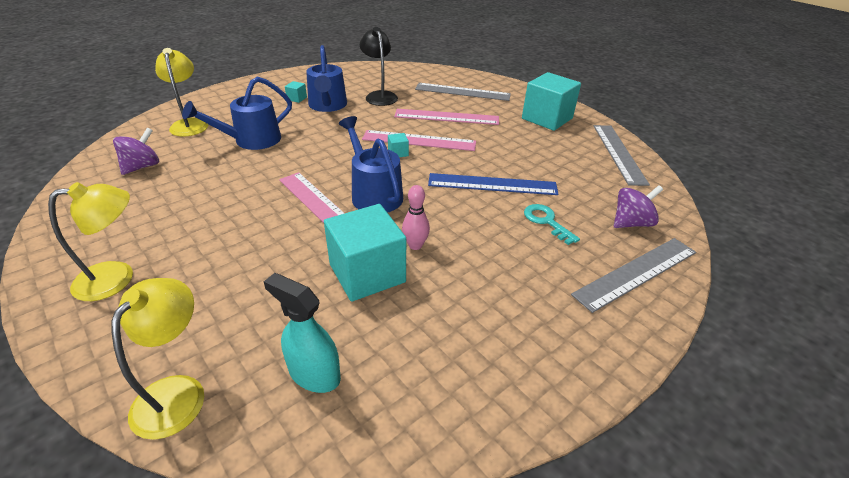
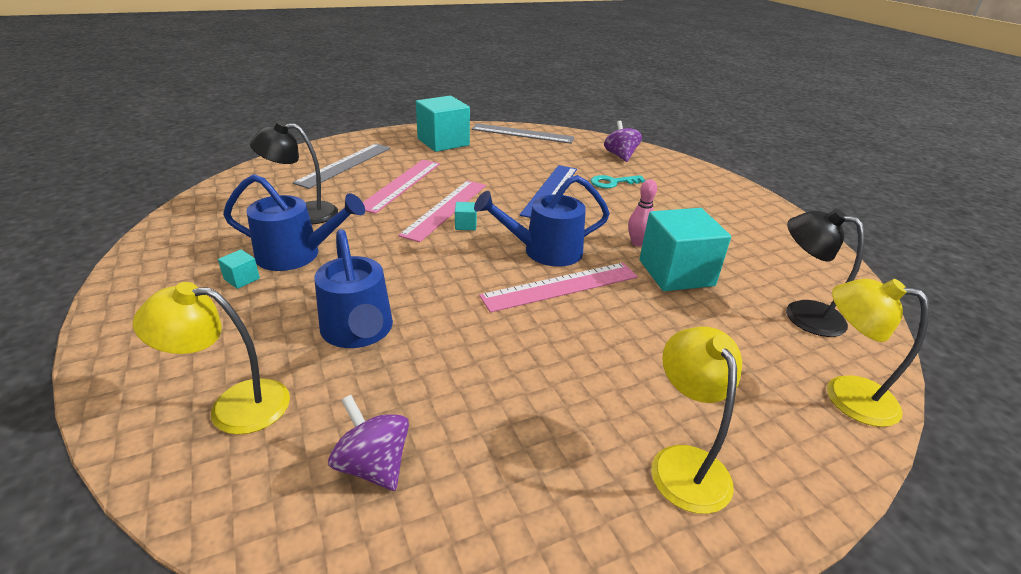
camera: 75 degrees left, 5 degrees down
turquoise spray bottle [264,273,341,393] -> black lamp [786,209,865,337]
grey ruler [571,238,696,313] -> none

